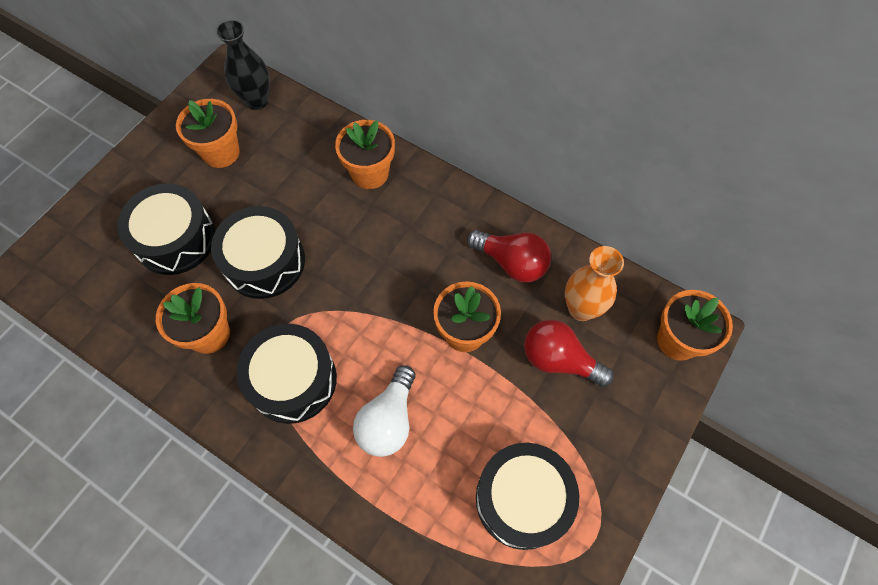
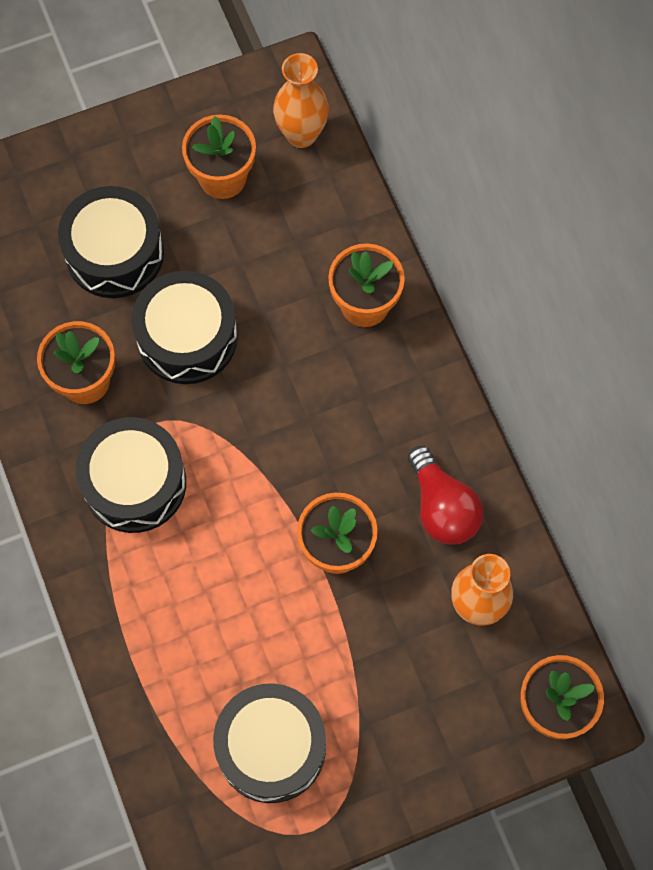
camera: 35 degrees right, 5 degrees up
black vase [216,20,270,110] -> orange vase [273,53,329,148]
white light bulb [353,365,416,457] -> none
red light bulb [524,320,614,387] -> none

